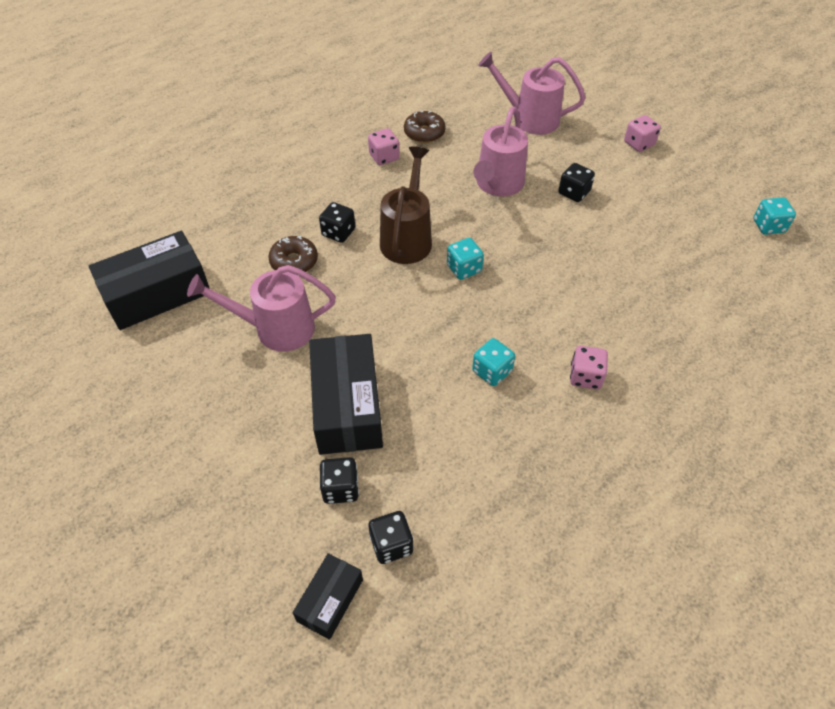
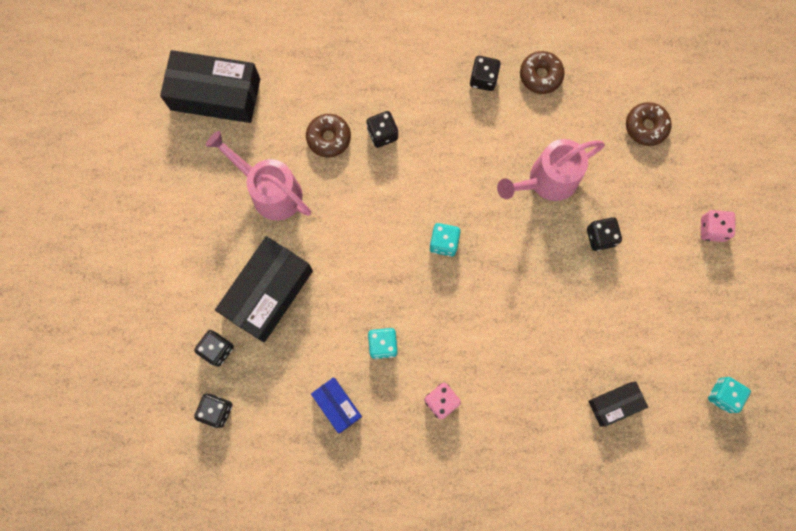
camera: 40 degrees right, 25 degrees up
black box [293,553,363,640] -> black box moved to [588,381,648,427]
pink dice [368,128,400,165] -> black dice [470,56,501,91]
brown watering can [380,146,432,264] -> none
pink watering can [478,52,586,135] -> brown donut [626,102,672,146]
none -> blue box [311,377,362,433]

